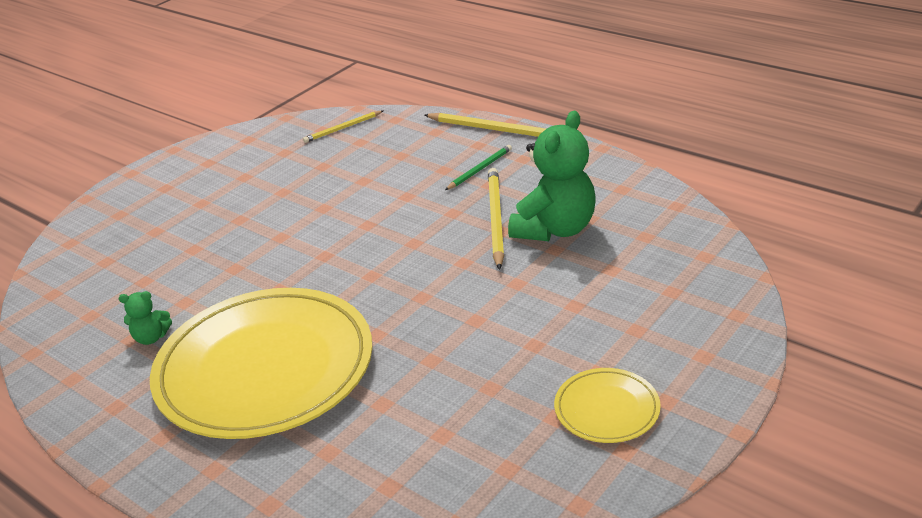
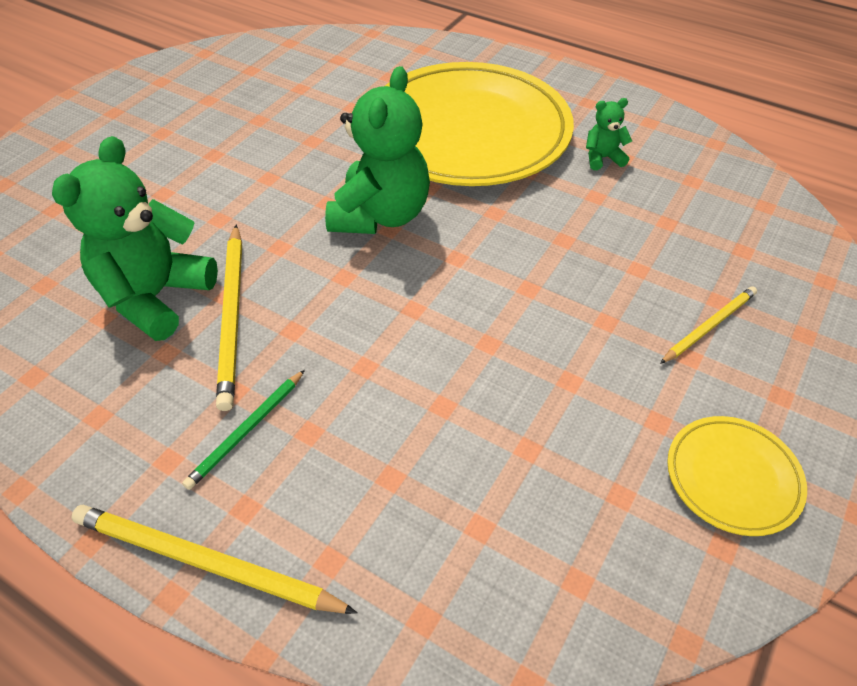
camera: 170 degrees right, 15 degrees up
yellow pencil [303,111,383,143] -> yellow pencil moved to [660,286,757,364]
yellow plate [554,368,661,443] -> yellow plate moved to [667,416,807,536]
none -> green teddy bear [325,66,430,234]

